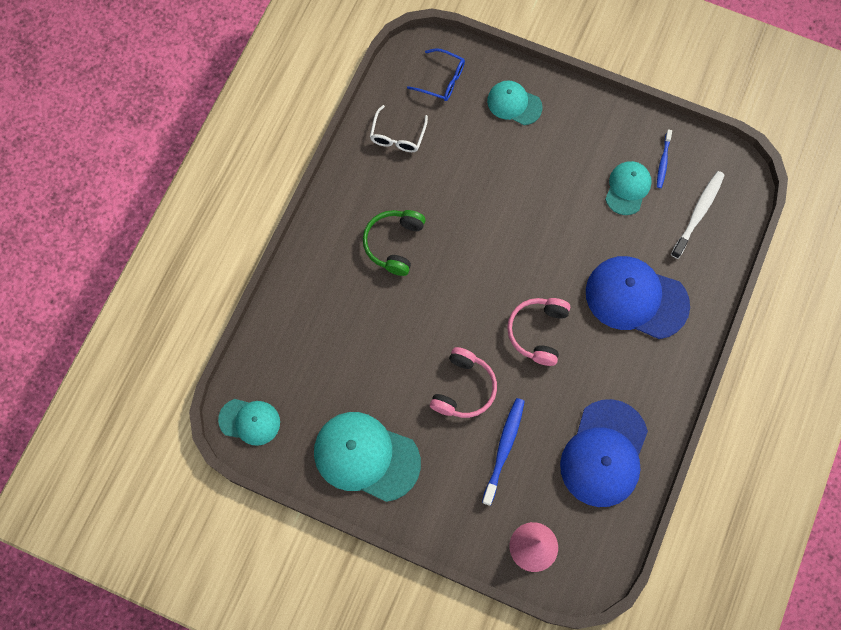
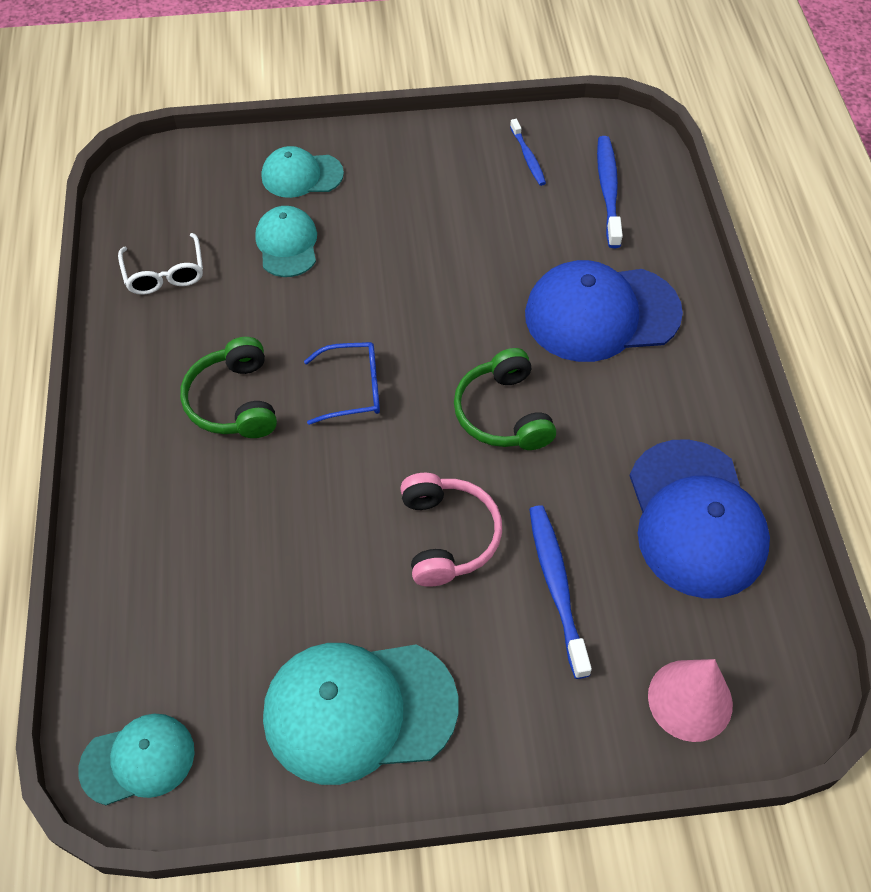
camera: 30 degrees left, 15 degrees down
blue glasses [407,48,465,101] -> blue glasses moved to [304,342,380,425]
pink headphones [507,298,570,366] -> green headphones [454,348,556,450]
turquoise cap [605,161,652,215] -> turquoise cap moved to [255,206,317,277]
white toothbrush [671,171,725,259] -> blue toothbrush [597,136,623,248]

